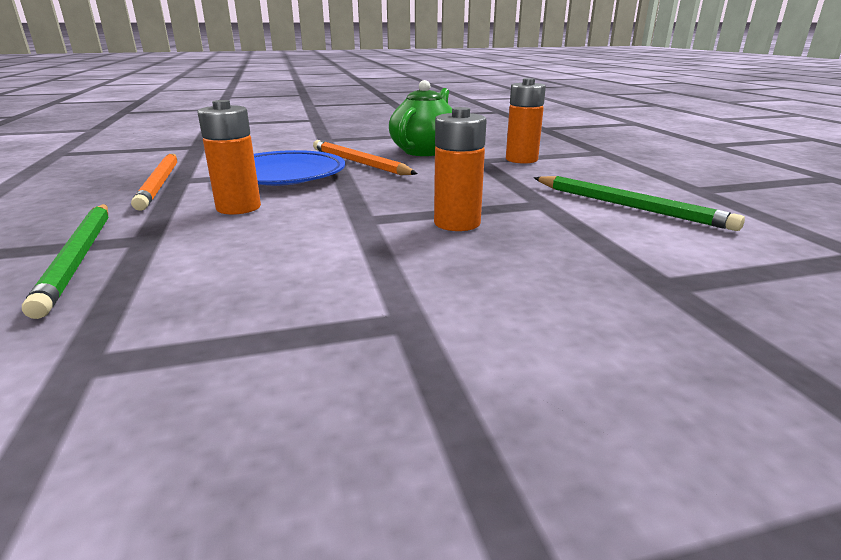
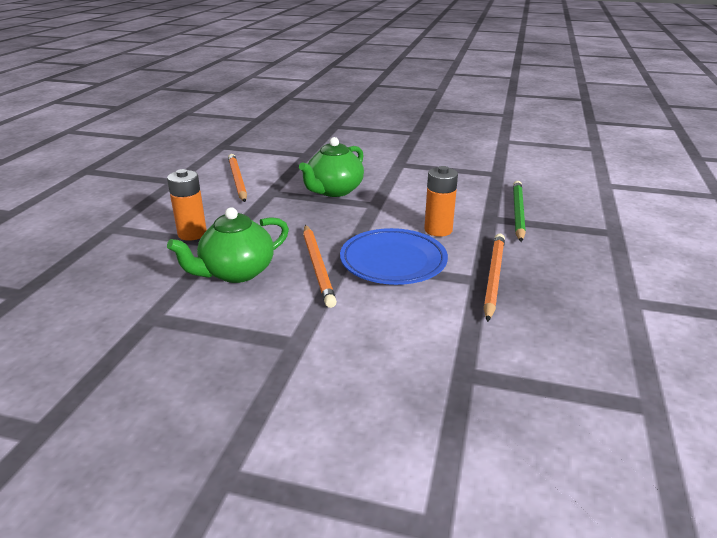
camera: 150 degrees left, 5 degrees up
orange battery [434,107,487,231] -> green teapot [299,137,364,197]
green pencil [534,176,745,231] -> orange pencil [228,154,247,202]

